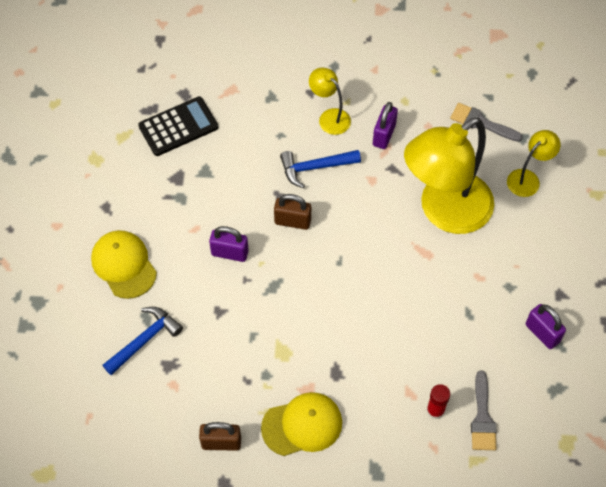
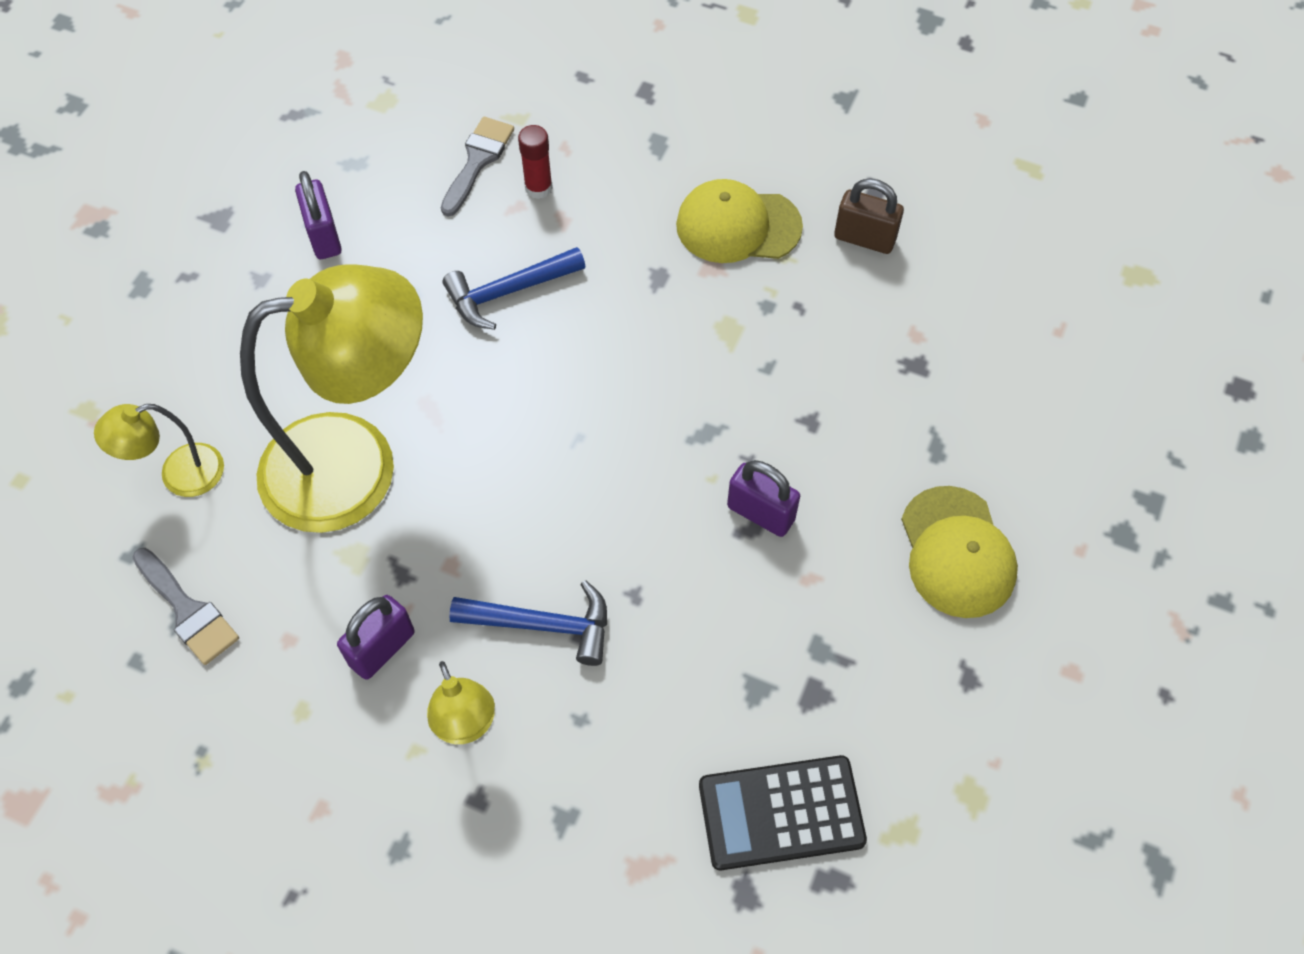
camera: 160 degrees left, 0 degrees up
blue hammer [102,307,183,375] -> blue hammer moved to [443,247,586,330]
brown padlock [274,194,311,230] -> none

